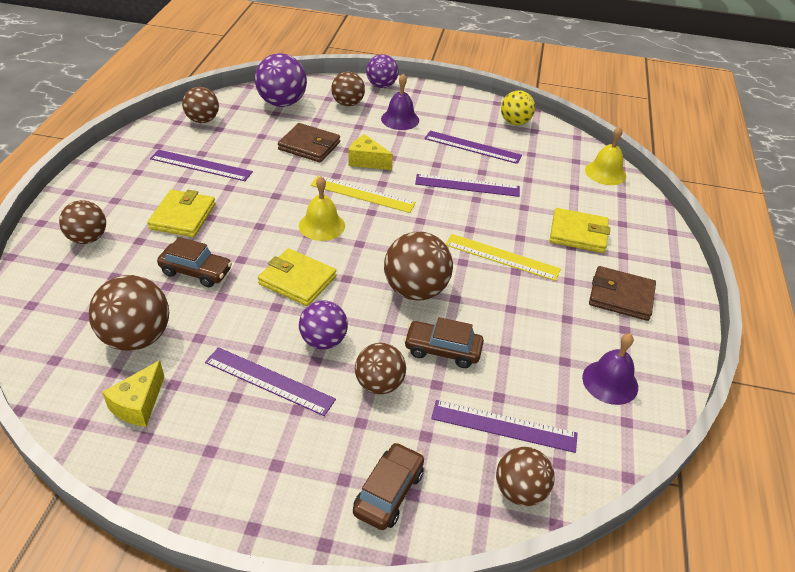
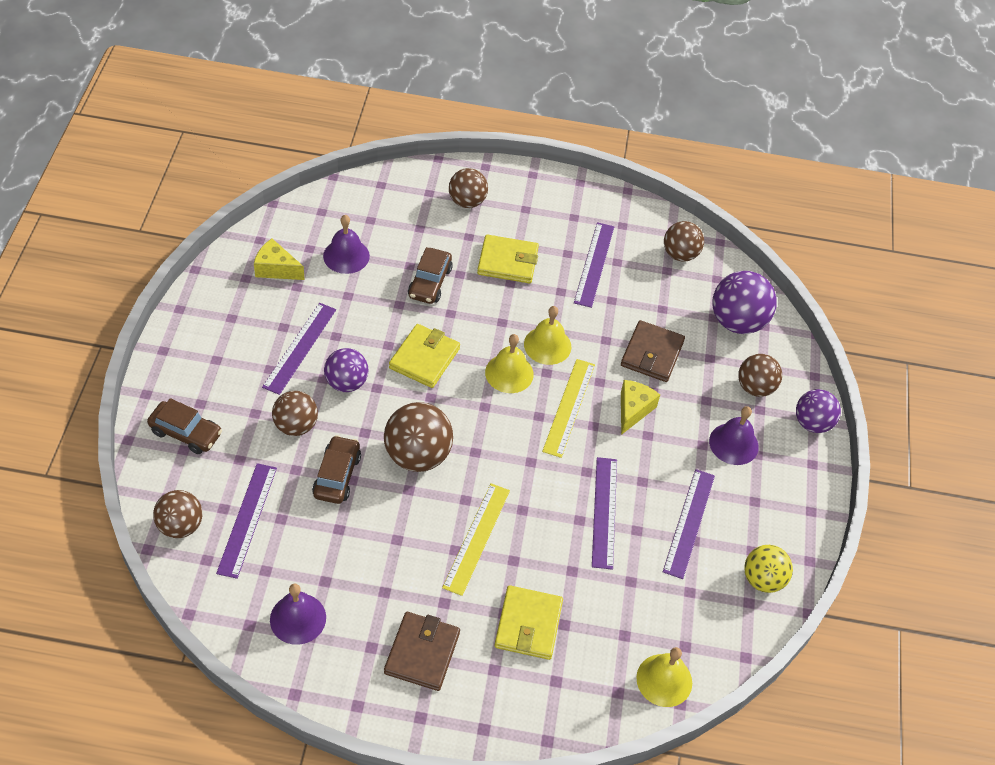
camera: 85 degrees right, 10 degrees up
brown ball [89,275,169,351] -> purple bell [323,215,370,274]
none -> yellow bell [524,306,571,365]

